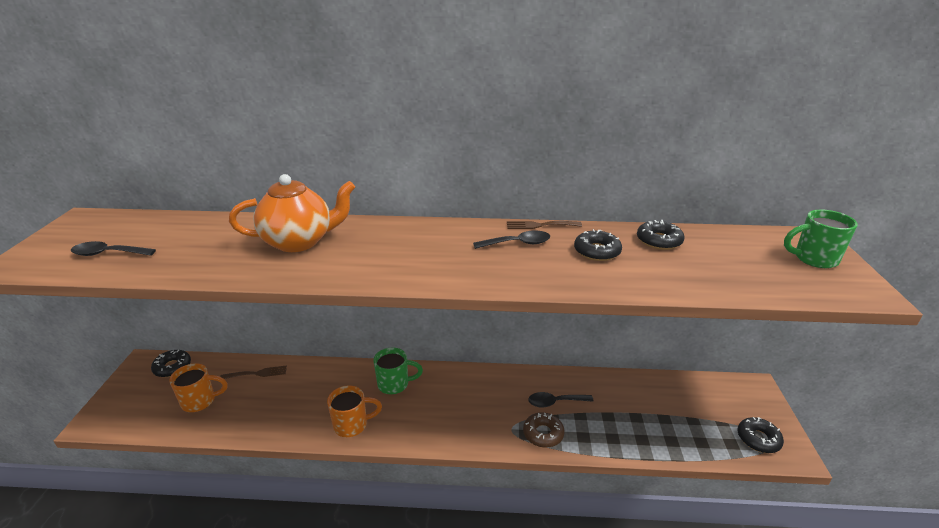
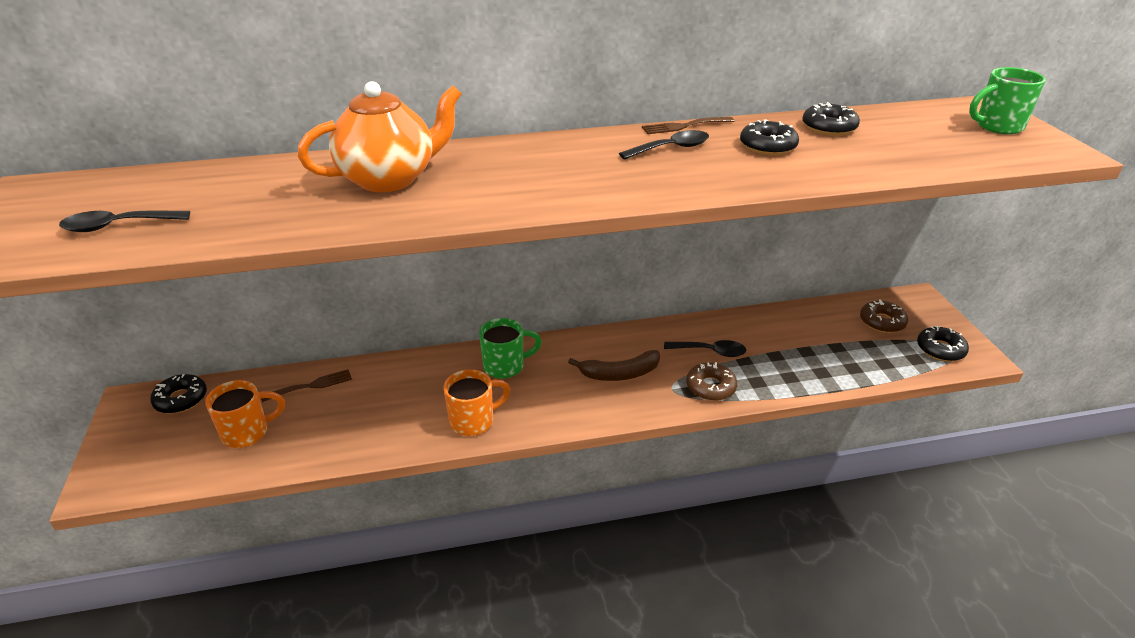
camera: 15 degrees left, 5 degrees up
black spoon [528,392,594,408] -> black spoon turned 150 degrees counterclockwise [664,340,746,357]
none -> brown banana [568,350,660,381]
none -> brown donut [860,299,908,333]

